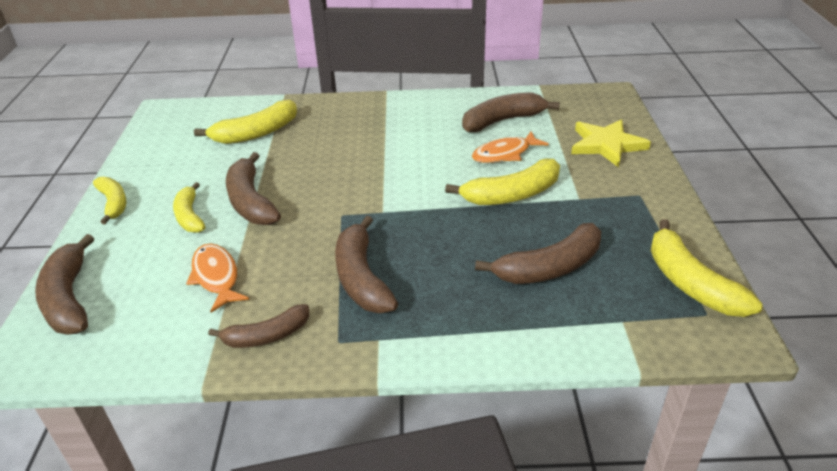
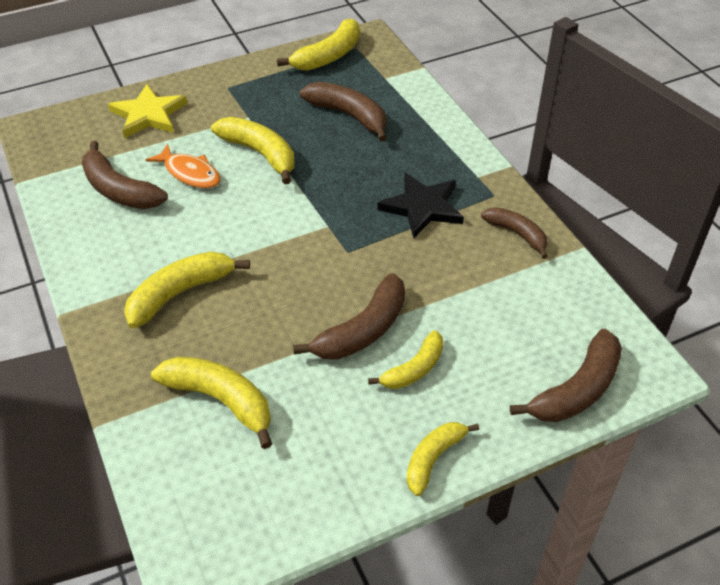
camera: 115 degrees left, 10 degrees up
orange fish [186,244,249,313] -> none
brown banana [335,216,398,313] -> black star [377,172,464,239]
none -> yellow banana [124,252,250,328]

